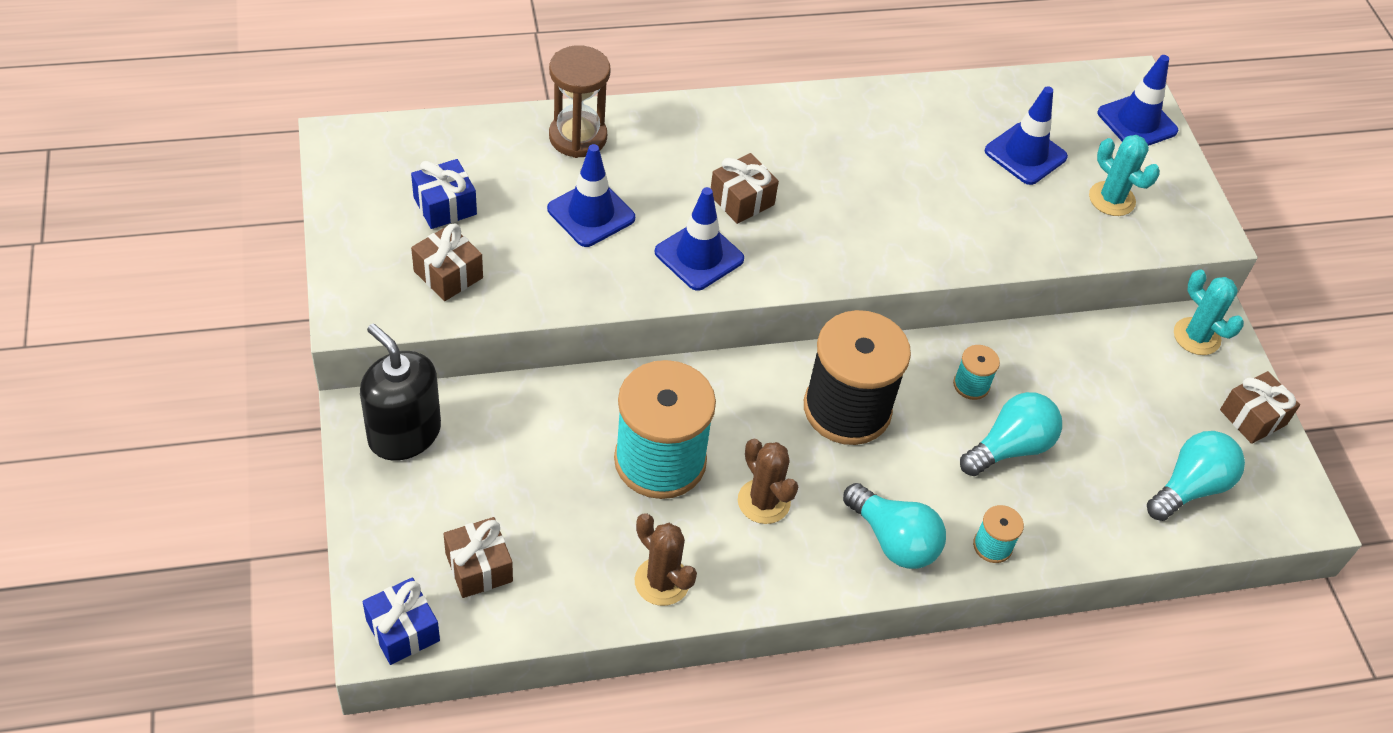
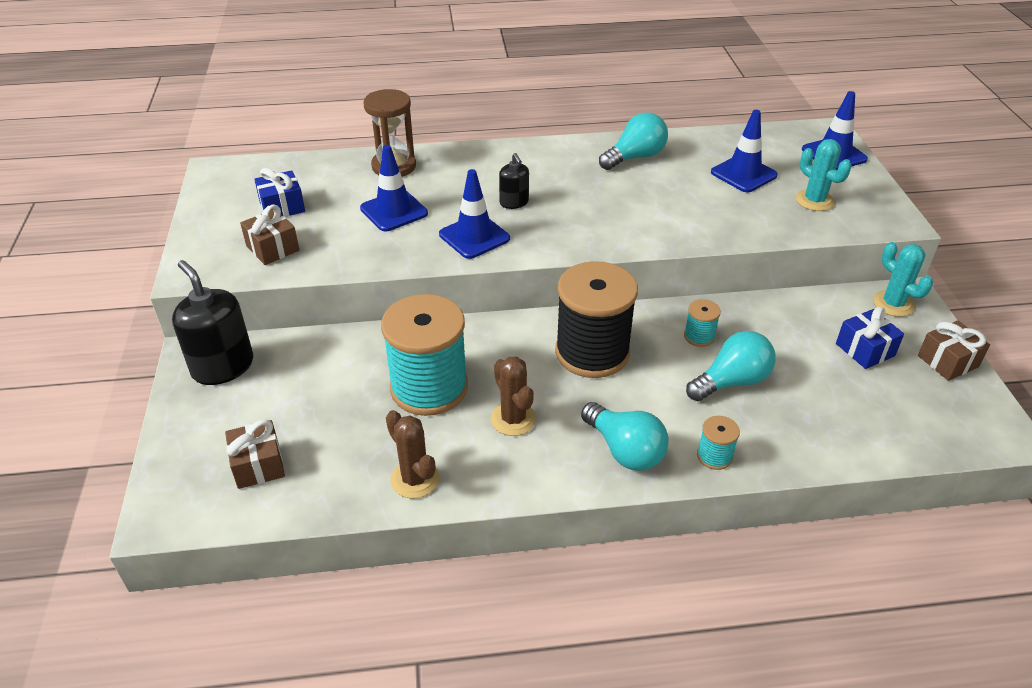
camera: 10 degrees right, 10 degrees down
blue gift [362,577,440,665] -> blue gift moved to [836,307,904,369]
brown gift [711,153,779,224] -> black soap dispenser [499,153,529,209]
turquoise light bulb [1147,431,1245,521] -> turquoise light bulb moved to [599,112,668,170]

